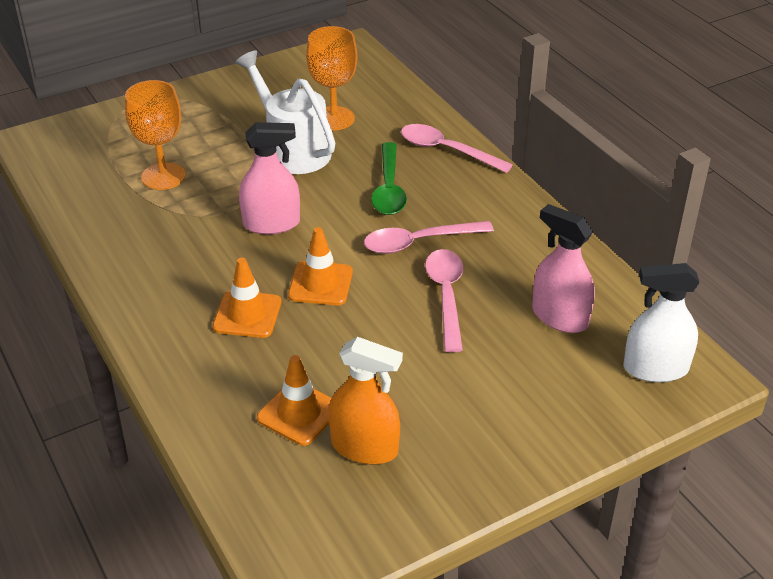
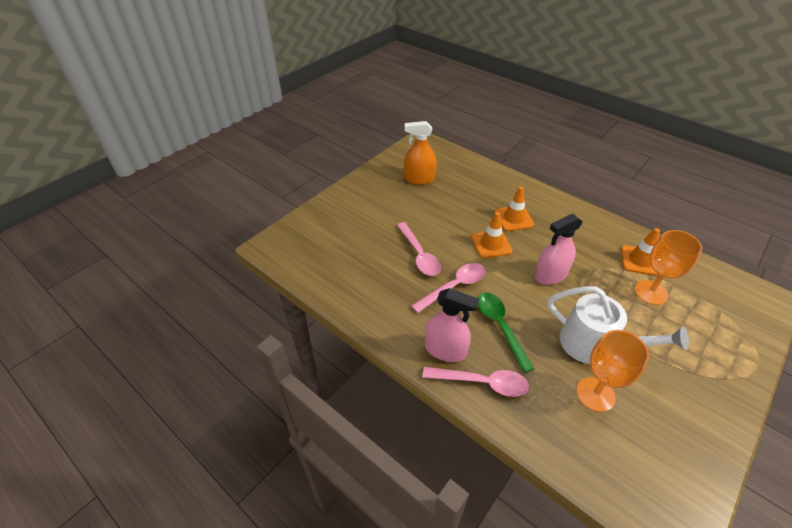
camera: 160 degrees right, 5 degrees up
orange traffic cone [257,355,332,446] -> orange traffic cone moved to [621,228,660,276]
pink spray bottle [532,204,595,333] -> pink spray bottle moved to [425,288,479,362]
white spray bottle [624,263,700,382] -> none

